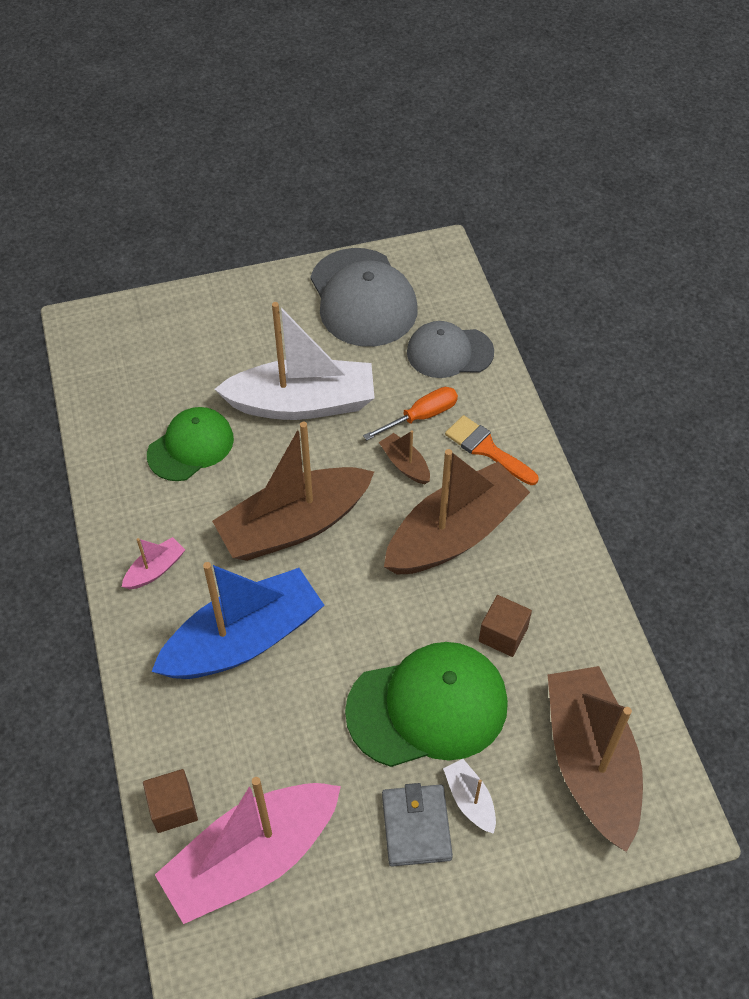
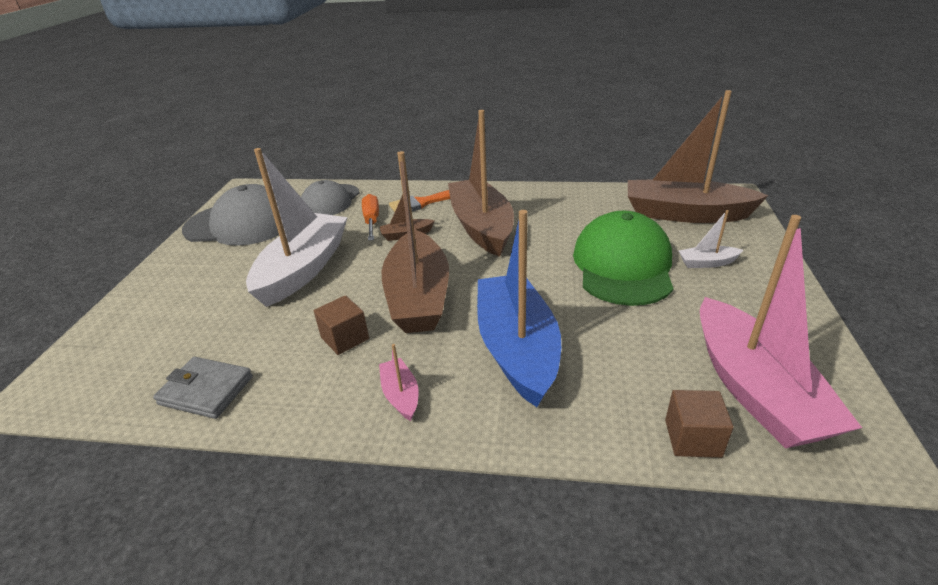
camera: 65 degrees left, 20 degrees down
green cap [147,407,234,481] -> none
grey wallet [382,783,453,867] -> grey wallet moved to [153,357,253,419]
brown cube [479,595,532,657] -> brown cube moved to [314,295,369,355]

